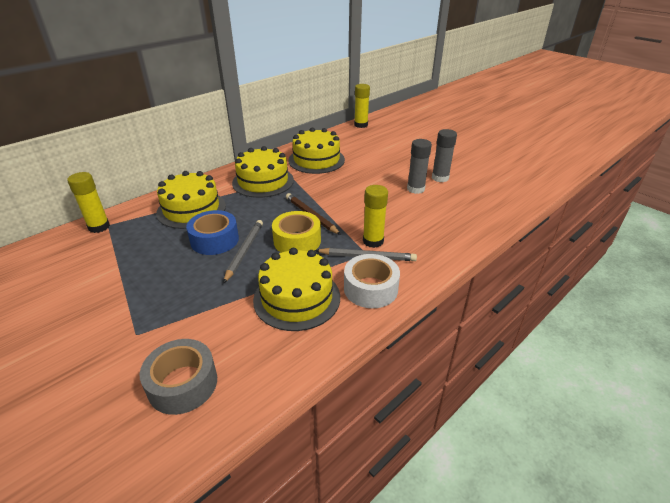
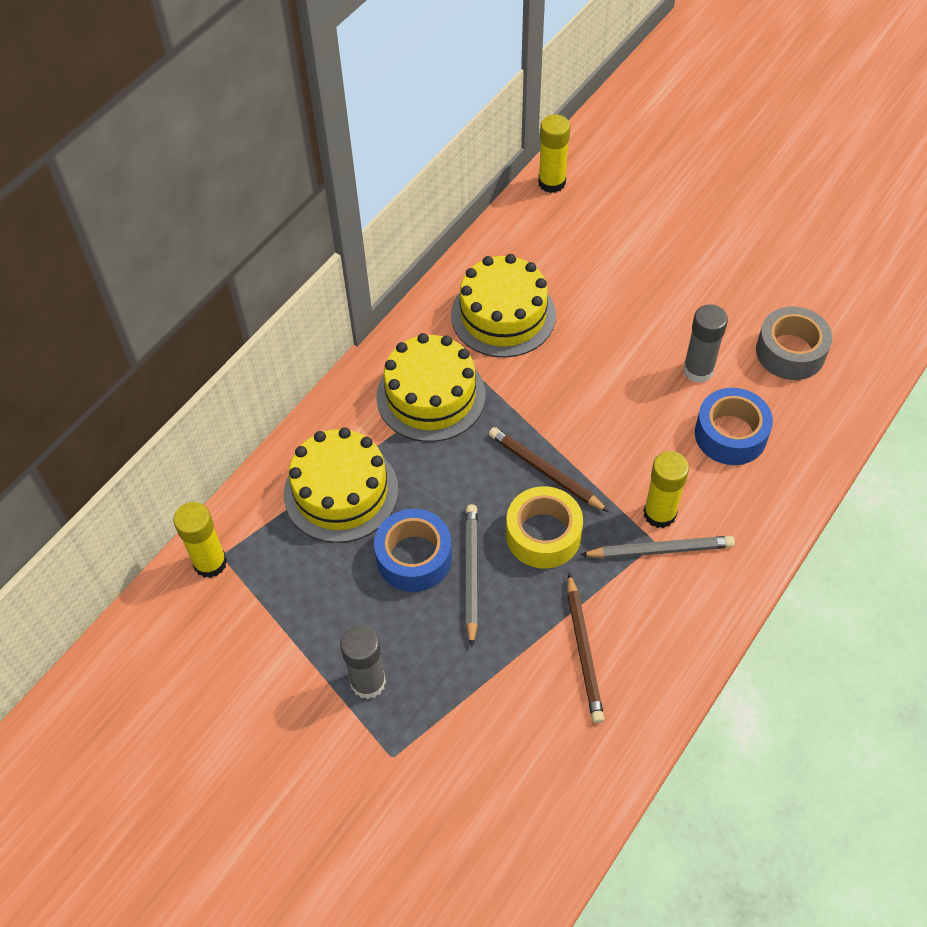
camera: 10 degrees left, 20 degrees up
grey tape [140,339,217,415] -> grey tape moved to [756,307,832,380]
yellow cake [253,248,340,331] -> brown pencil [567,573,604,723]
white tape [344,254,400,308] -> none
grey glue stick [432,129,457,182] -> grey glue stick moved to [340,625,386,699]
none -> blue tape [695,388,773,465]

